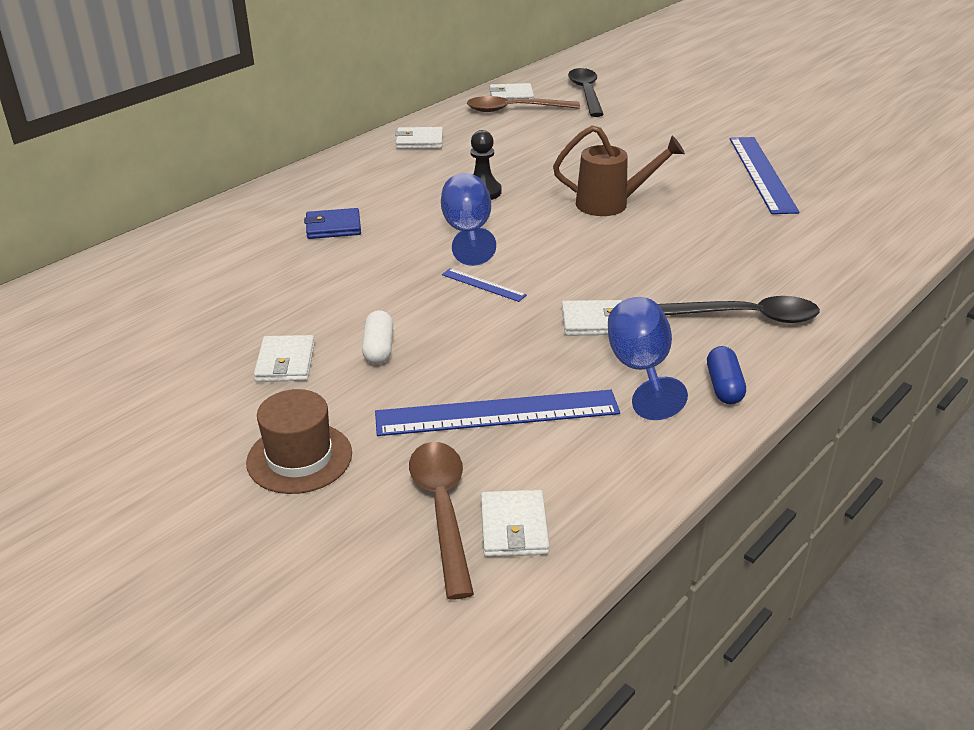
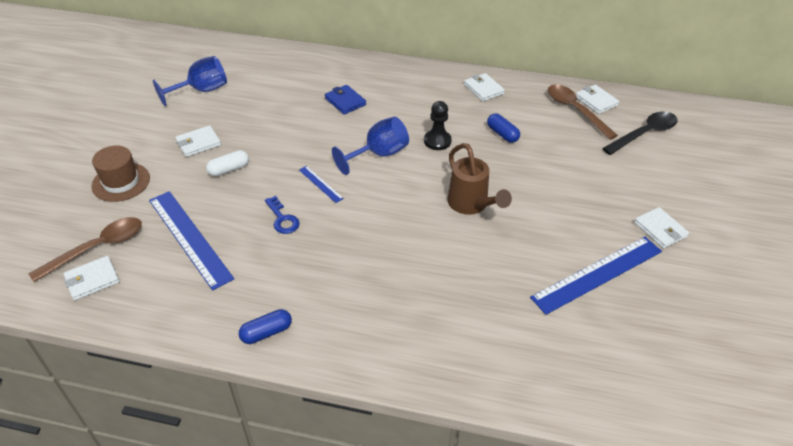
camera: 60 degrees right, 10 degrees up
blue ruler [442,268,527,302] -> blue ruler turned 45 degrees counterclockwise [299,166,344,203]
white wallet [562,300,622,336] -> white wallet moved to [634,207,689,249]
blue goblet [608,297,688,420] -> blue goblet moved to [153,56,227,106]
black spoon [658,296,820,323] -> none
none -> blue key [265,196,300,234]
none -> blue capsule [487,113,520,143]

